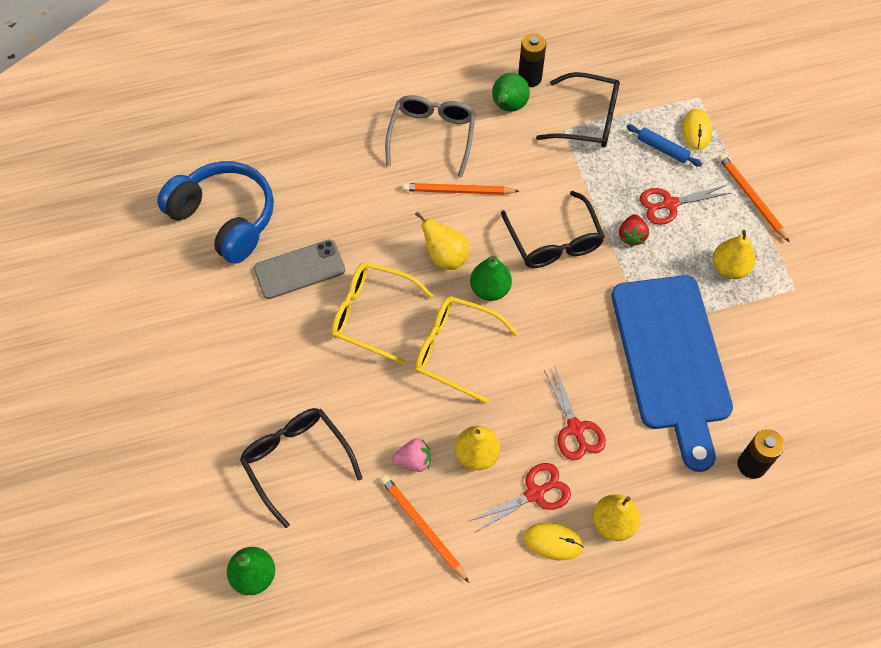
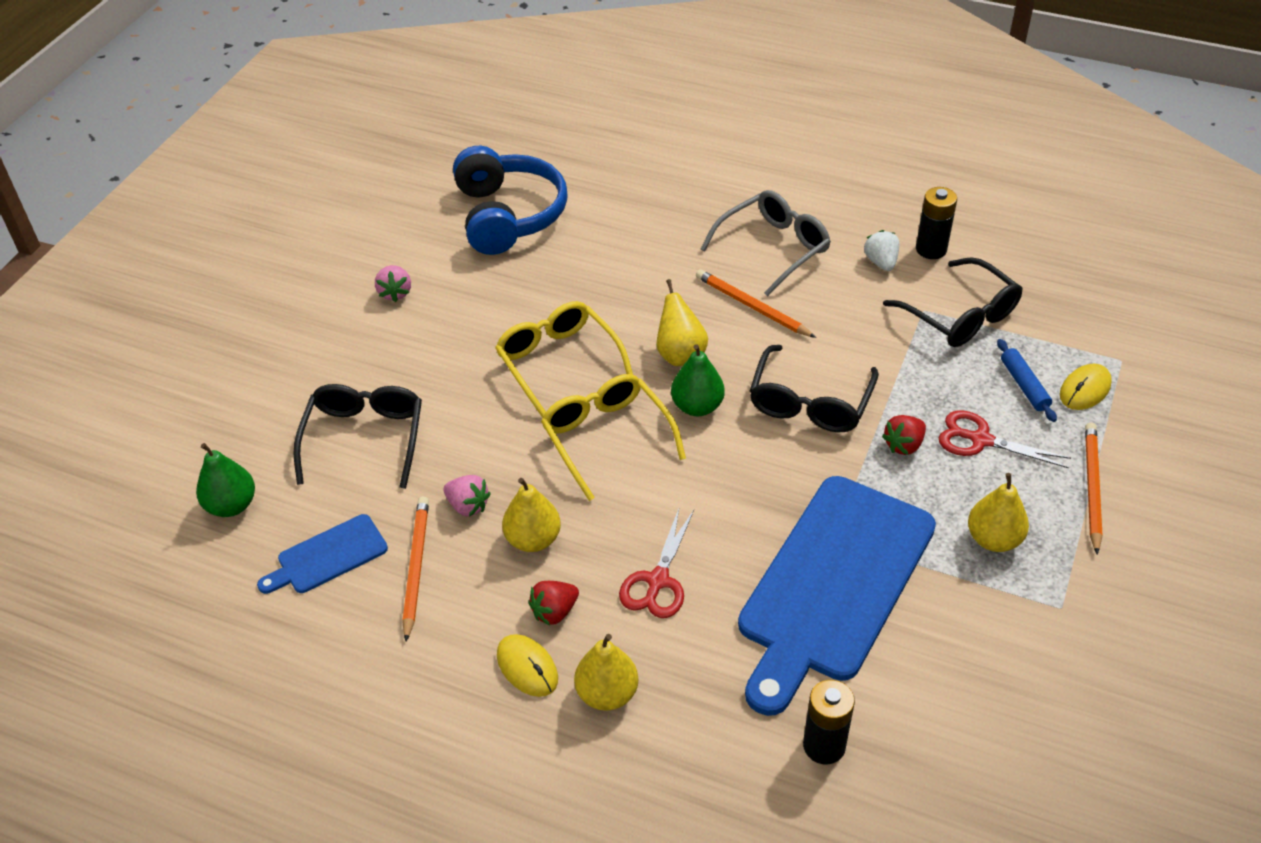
camera: 40 degrees right, 15 degrees down
grey phone [254,240,345,299] -> none
red scissors [470,463,571,532] -> red strawberry [528,581,579,626]
green pear [492,73,530,112] -> white strawberry [864,230,900,271]
none -> blue cutting board [257,514,388,594]
none -> pink strawberry [375,265,411,302]

